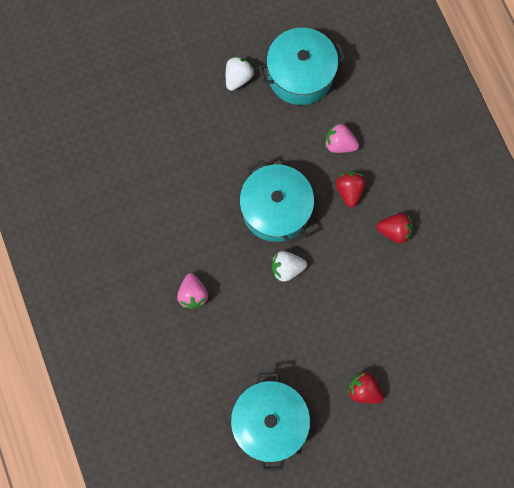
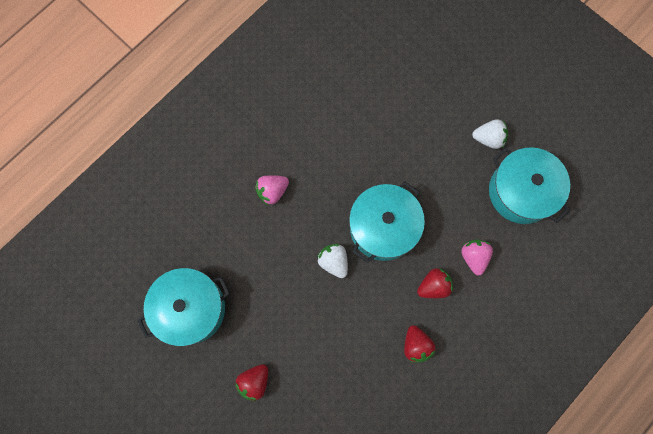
camera: 65 degrees right, 0 degrees up
red strawberry [347,371,384,404] -> red strawberry turned 150 degrees counterclockwise [235,364,268,401]

